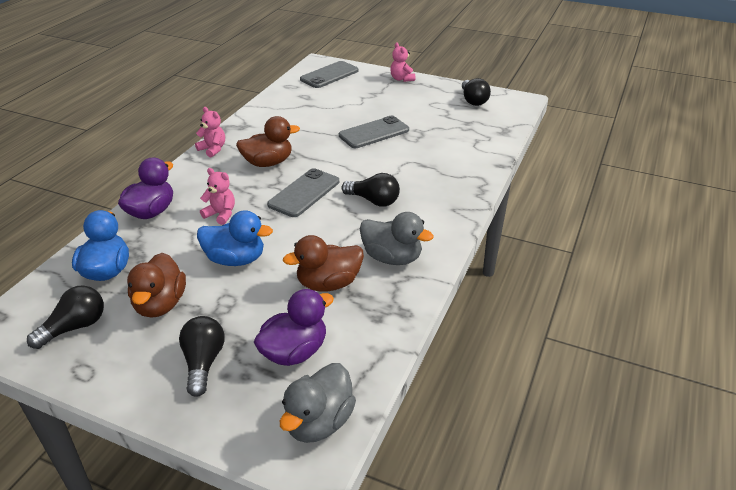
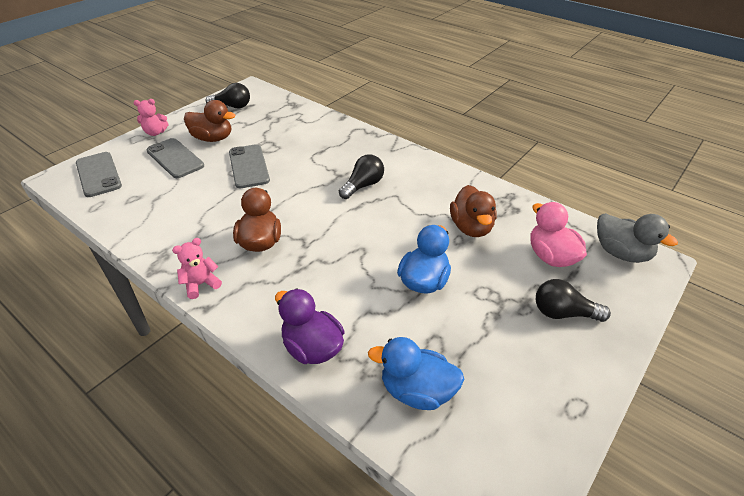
camera: 75 degrees left, 5 degrees up
black light bulb [27,286,104,349] -> none
brown duck [127,253,186,318] -> brown duck moved to [184,100,235,142]
pink teddy bear [200,168,235,225] -> none
purple duck [254,289,334,366] -> pink duck [530,202,587,267]
grey phone [267,168,339,217] -> grey phone moved to [147,138,204,178]
grey duck [360,212,434,265] -> none

